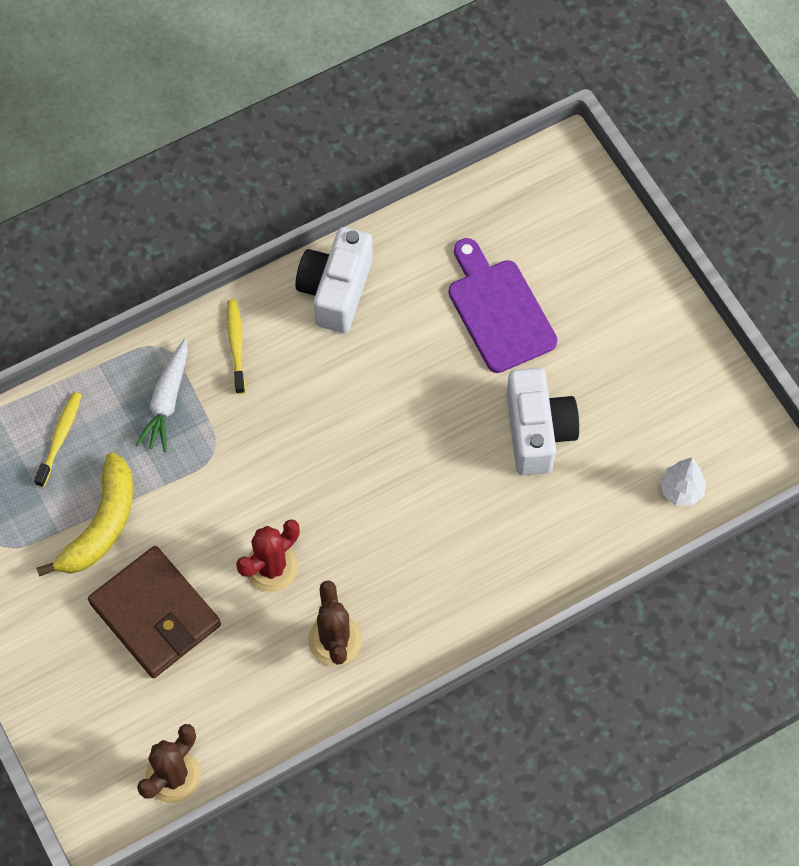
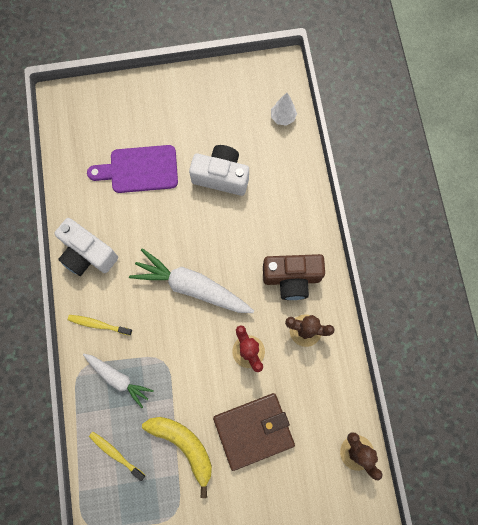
camera: 70 degrees left, 10 degrees up
none -> white carrot [129,248,254,313]
none -> brown camera [263,254,325,300]

